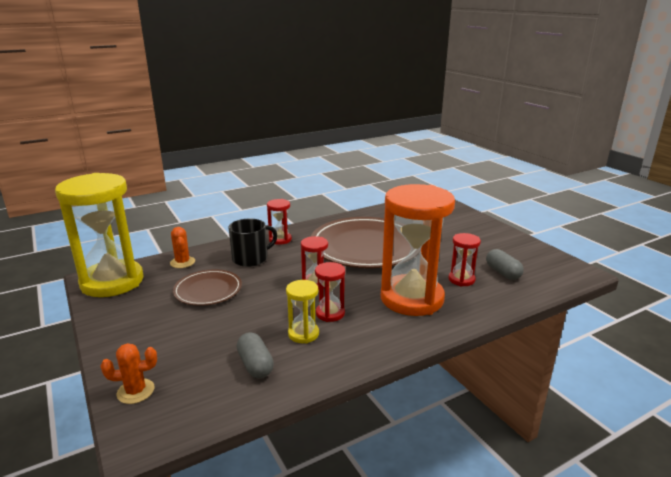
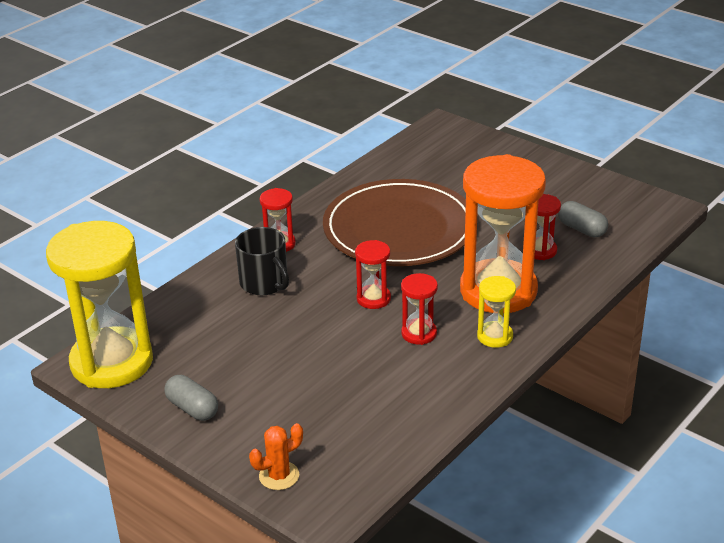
camera: 20 degrees left, 10 degrees up
orange cactus [170,227,195,268] -> none
brown plate [173,269,242,306] -> none
black mug [228,219,278,267] -> black mug turned 105 degrees clockwise [235,227,289,295]
grey capsule [237,332,274,378] -> grey capsule moved to [164,375,218,421]
yellow hourglass [286,280,319,344] -> yellow hourglass moved to [477,276,516,348]

